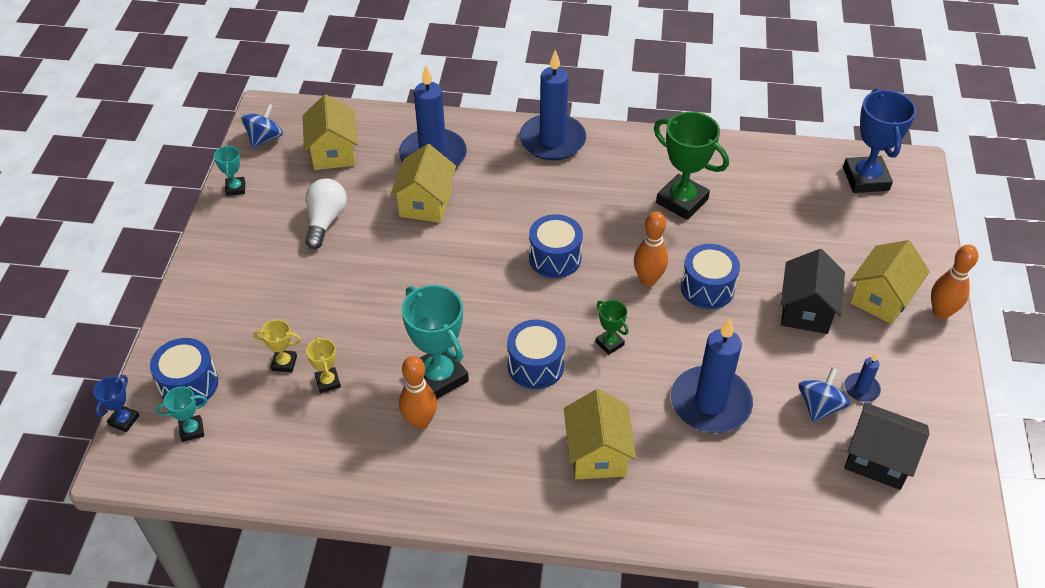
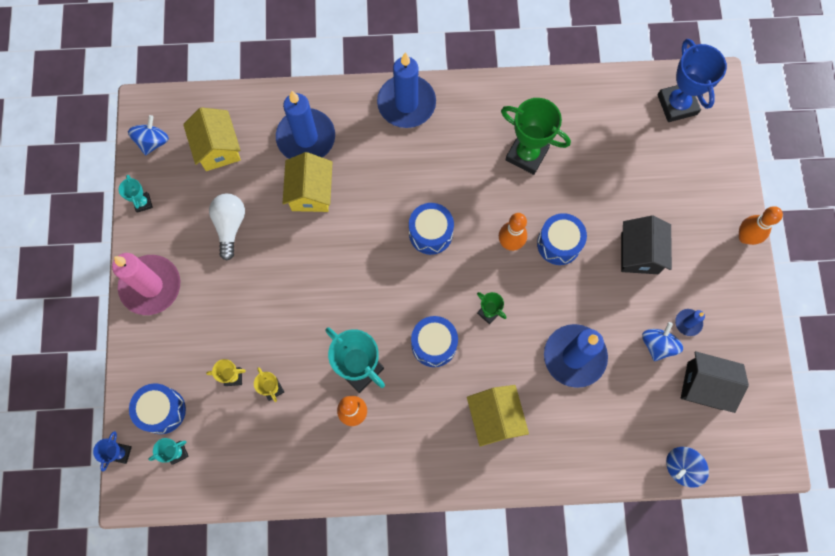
camera: 10 degrees left, 25 degrees up
yellow house [850,240,930,324] -> none
none -> pink candle [112,253,180,315]
none -> blue spinning top [666,447,709,488]

